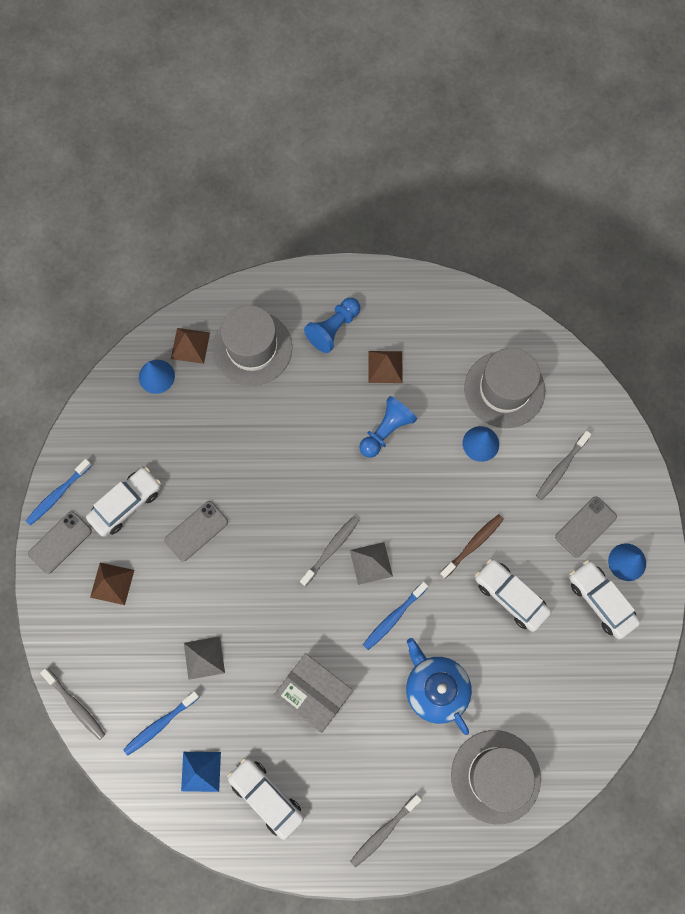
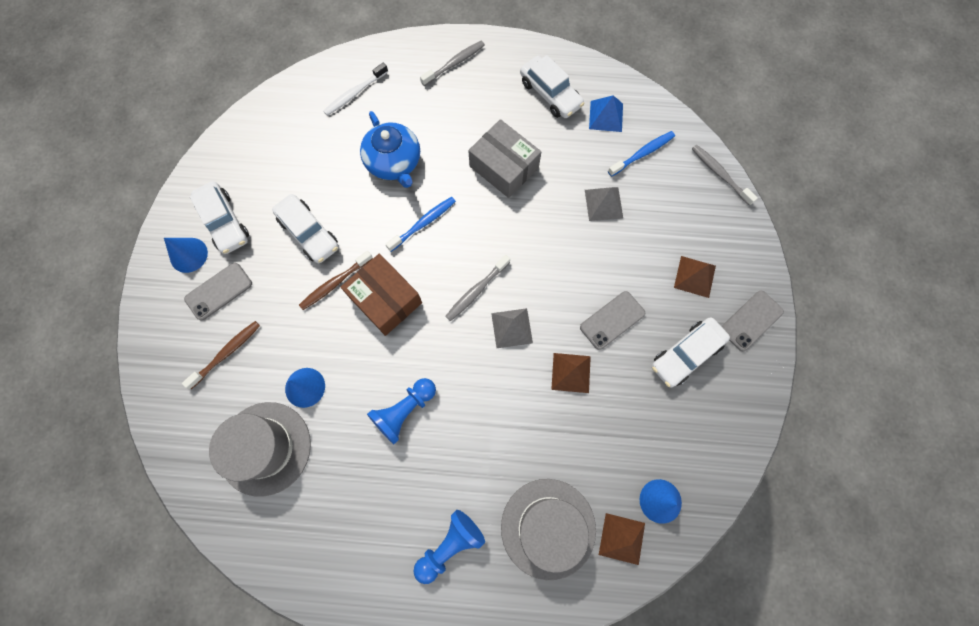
camera: 175 degrees left, 0 degrees up
blue toothbrush [26,459,92,526] -> none
grey pyramid [350,542,393,585] -> grey pyramid moved to [491,308,533,348]
brown pyramid [368,351,403,383] -> brown pyramid moved to [551,353,591,393]
grey hat [451,730,541,824] -> white toothbrush [323,63,388,116]
grey toothbrush [536,431,592,500] -> brown toothbrush [182,321,260,389]
none -> brown box [341,254,422,336]

